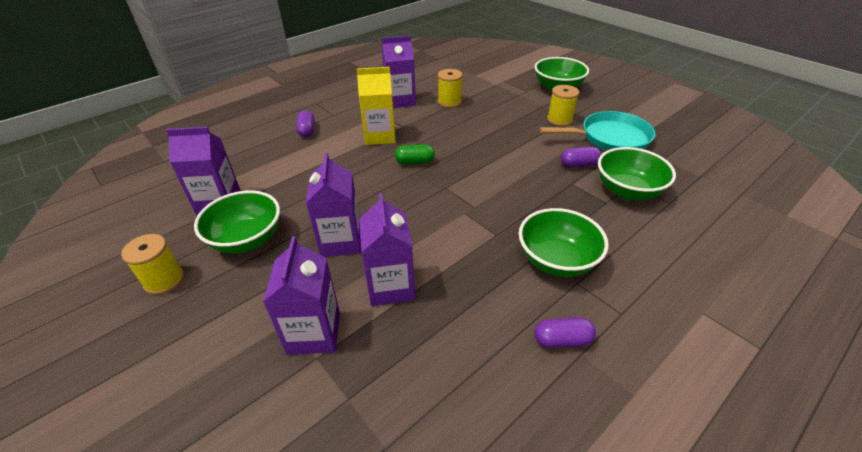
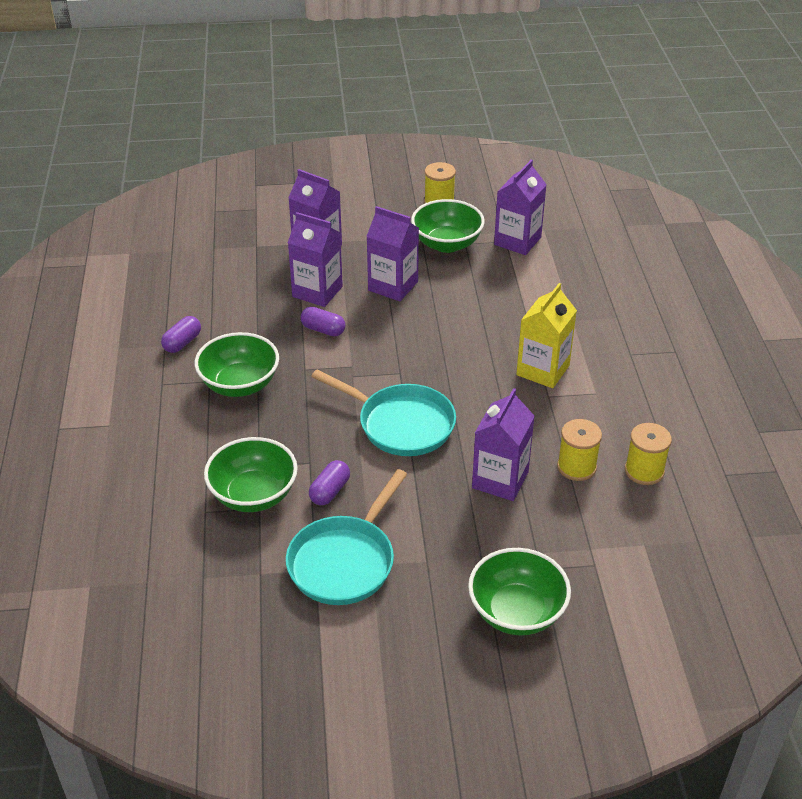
camera: 125 degrees right, 0 degrees up
purple capsule [296,110,314,137] -> purple capsule moved to [301,307,345,337]
purple carton [382,35,416,108] -> purple carton moved to [472,388,535,501]
green capsule [395,144,435,164] -> none
yellow spool [547,85,579,126] -> yellow spool moved to [625,423,672,485]
none -> turquoise pan [311,370,456,456]

